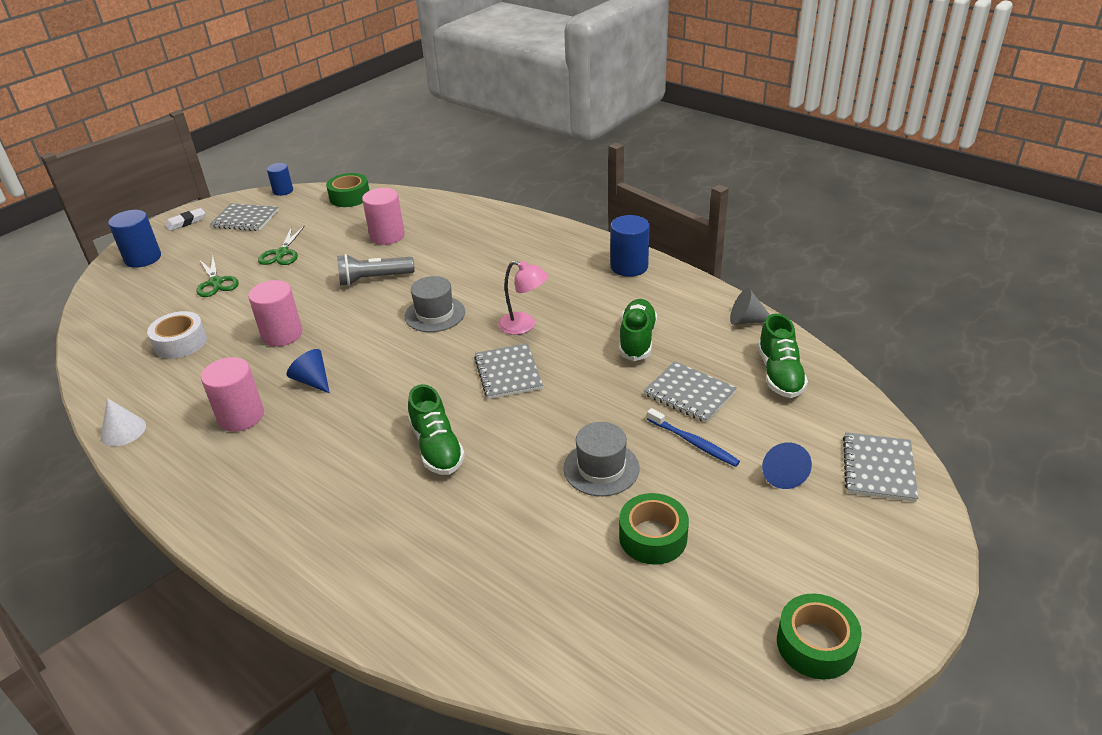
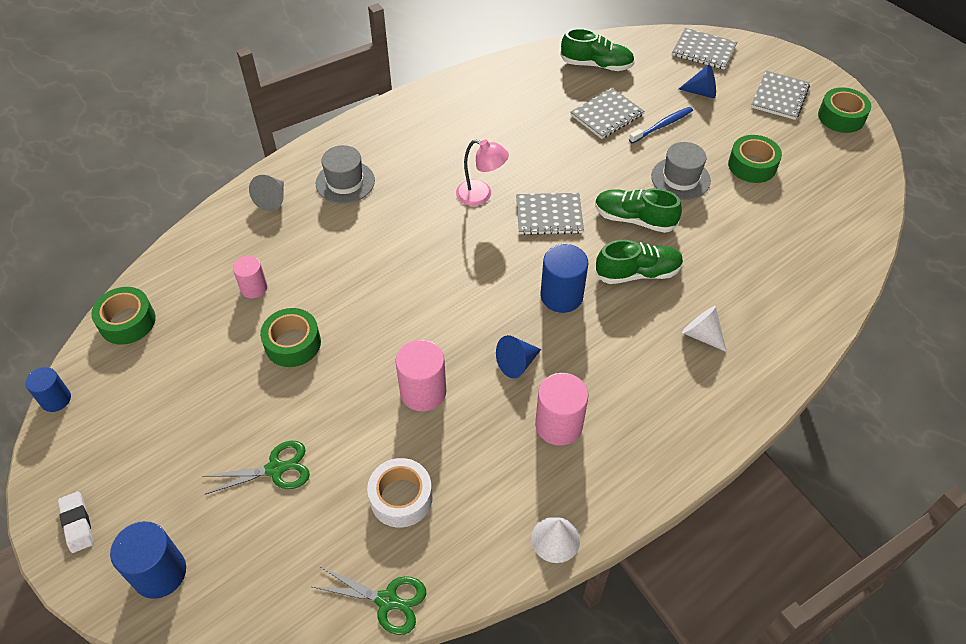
camera: 80 degrees left, 15 degrees up
grey notebook [210,203,279,231] -> grey notebook moved to [751,71,810,120]
green scissors [258,225,305,265] -> green scissors moved to [313,567,426,635]
grey flashlight [337,254,415,286] -> none
pink cylinder [362,188,405,245] -> pink cylinder [233,256,267,298], size x0.63
grey hat [405,276,465,332] -> grey hat moved to [316,145,375,204]
pink lamp [498,261,548,335] -> pink lamp turned 75 degrees clockwise [456,139,509,206]
blue cylinder [611,215,650,277] -> blue cylinder moved to [541,244,588,313]
green shoe [619,299,657,361] -> green shoe moved to [595,188,682,233]
grey cone [730,288,770,325] -> grey cone moved to [249,175,284,211]
none -> green tape [260,308,321,367]
none -> white cone [682,306,727,352]

